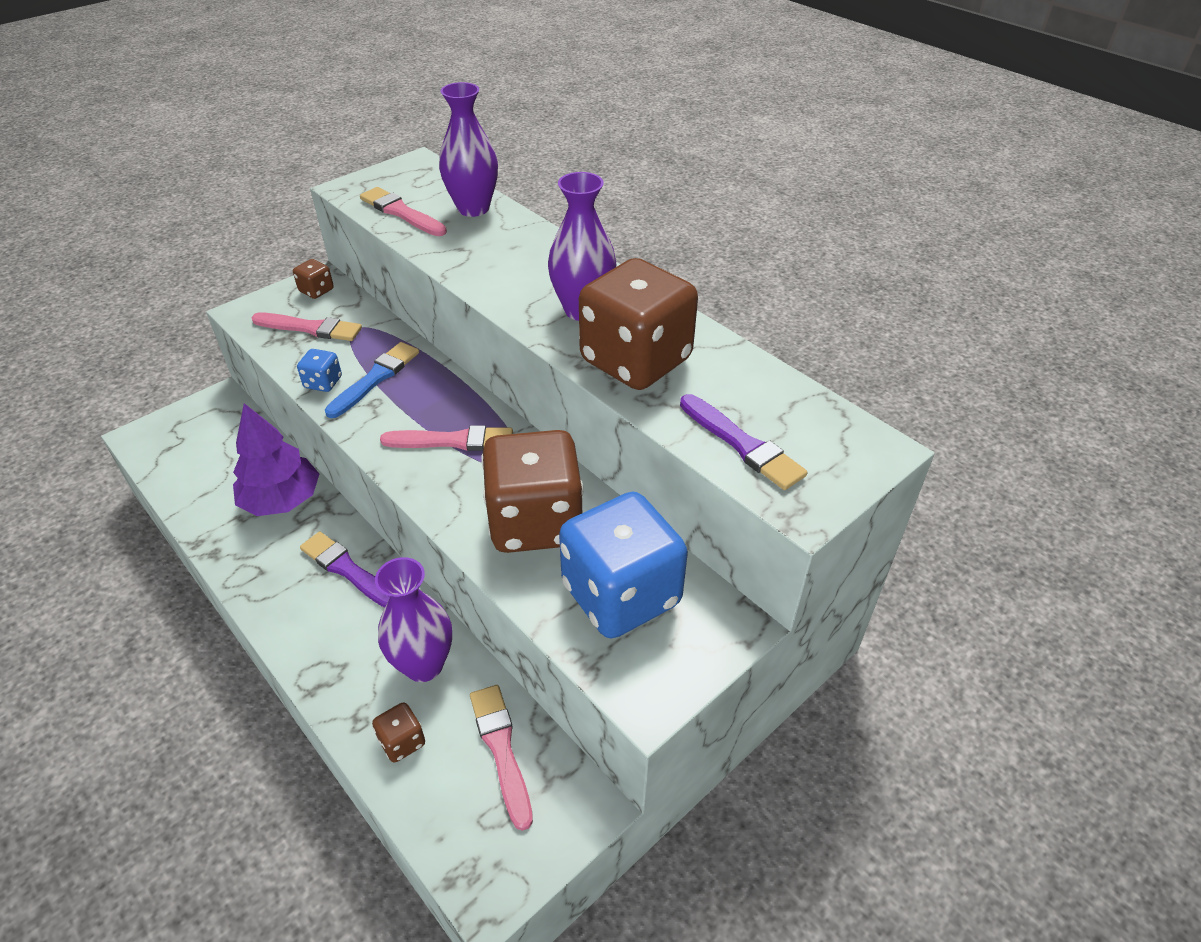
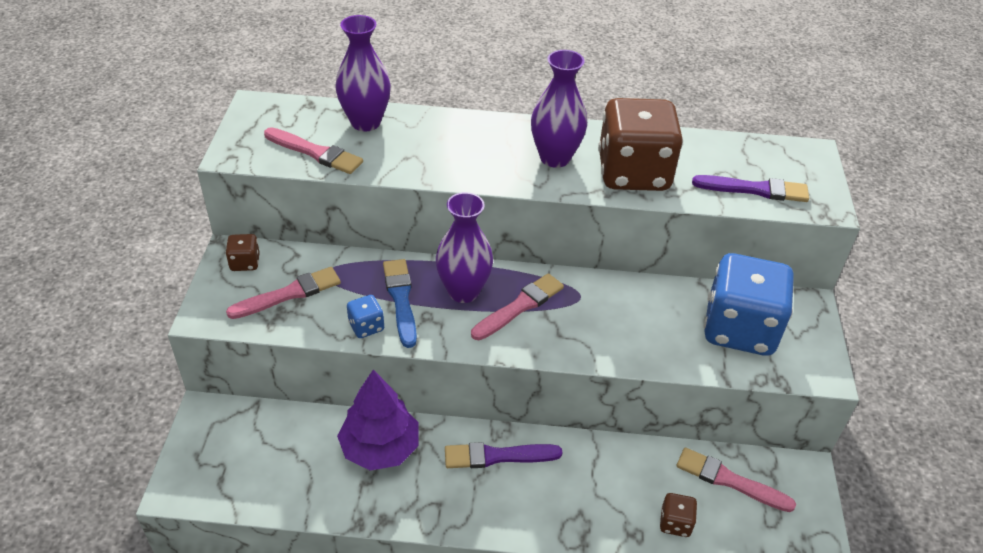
camera: 45 degrees left, 0 degrees up
pink brush [360,187,447,236] -> pink brush turned 150 degrees counterclockwise [264,127,363,174]
purple vase [375,557,452,682] -> purple vase moved to [436,192,493,303]
brown dice [481,430,583,553] -> none

